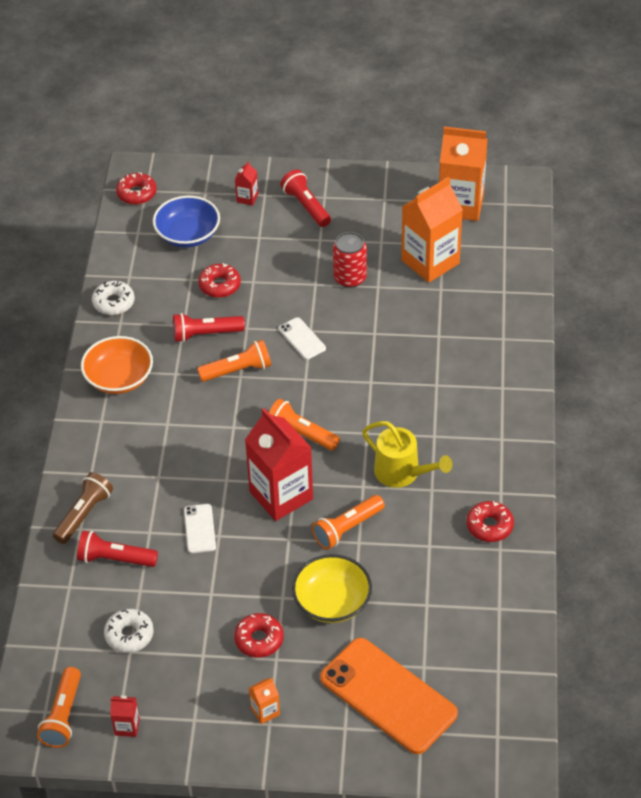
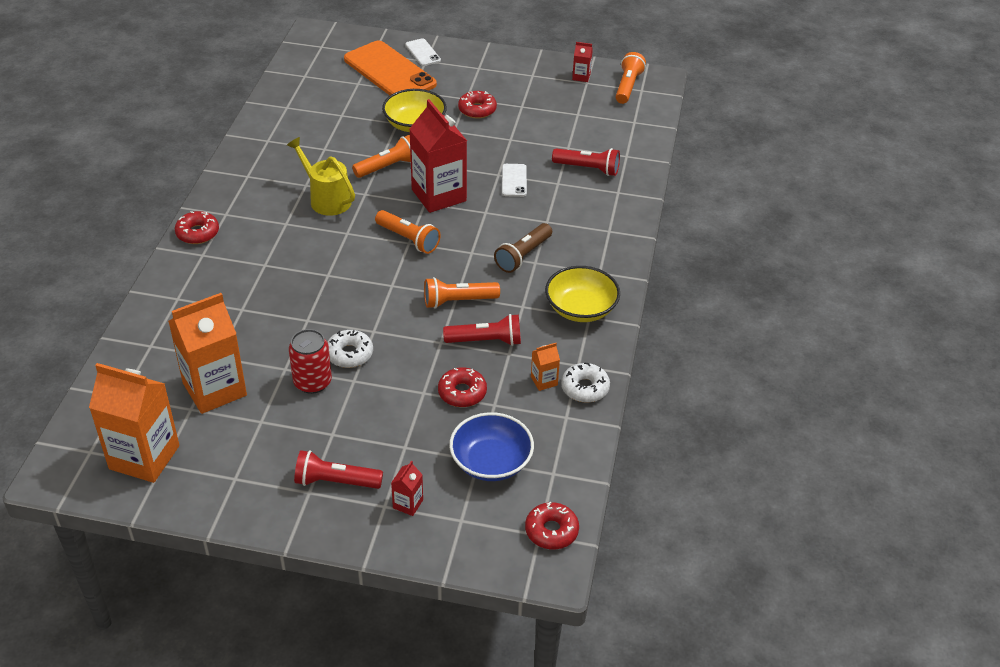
camera: 175 degrees left, 5 degrees down
brown flashlight [53,472,113,544] -> brown flashlight moved to [494,223,552,273]
orange bowl [81,336,153,394] -> yellow bowl [545,266,620,322]
white donut [104,609,154,653] -> white donut moved to [327,330,373,368]
orange carton [249,678,280,724] -> orange carton moved to [531,343,560,391]
white phone [279,317,326,360] -> white phone moved to [405,38,441,66]
red flashlight [280,169,331,227] -> red flashlight turned 120 degrees clockwise [294,450,383,489]
red donut [467,501,514,542] -> red donut moved to [175,211,219,244]

